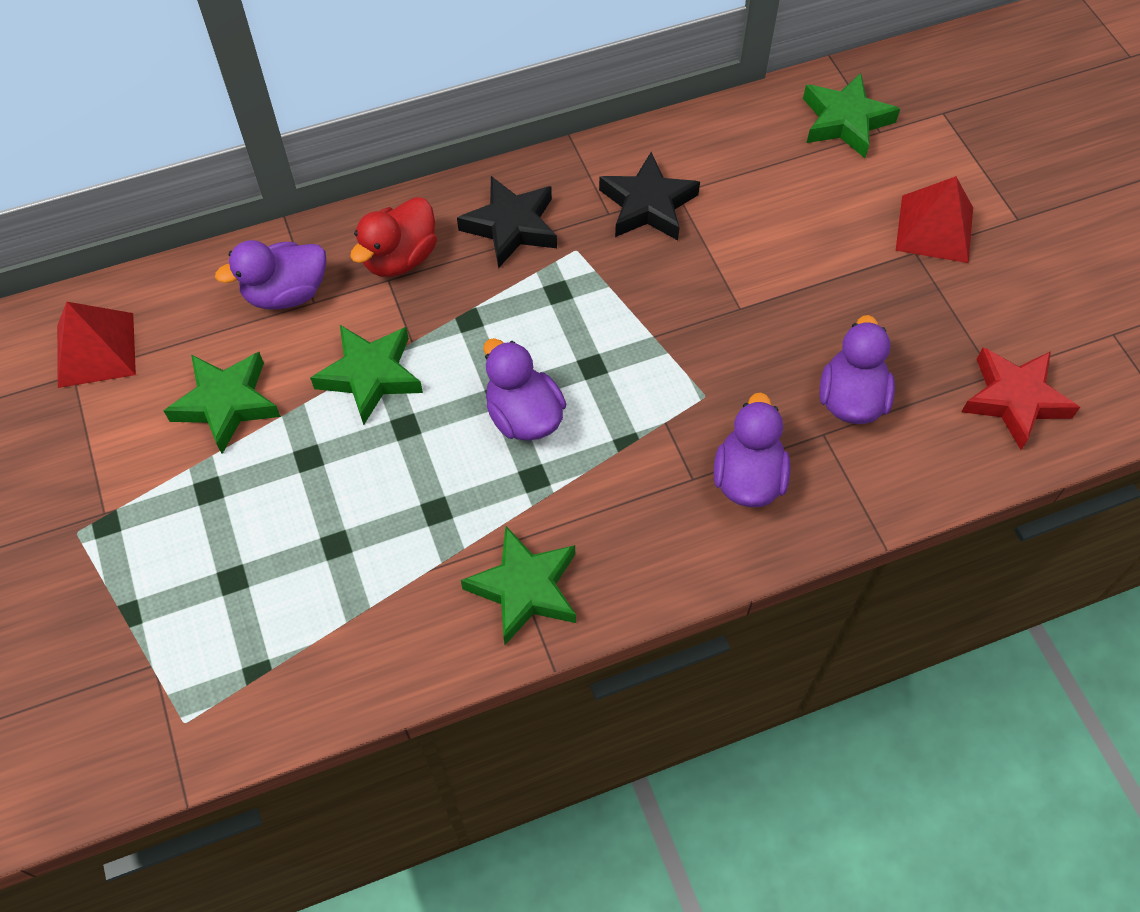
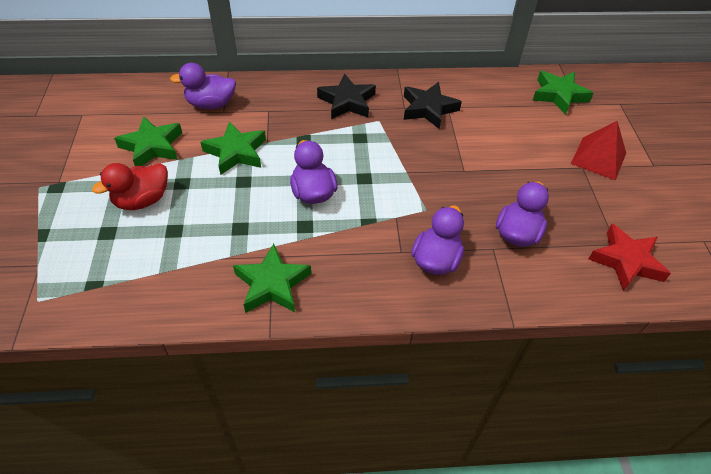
camera: 15 degrees right, 10 degrees down
red pyramid [57,302,136,388] -> none
red duck [350,197,437,277] -> red duck moved to [92,163,168,210]

